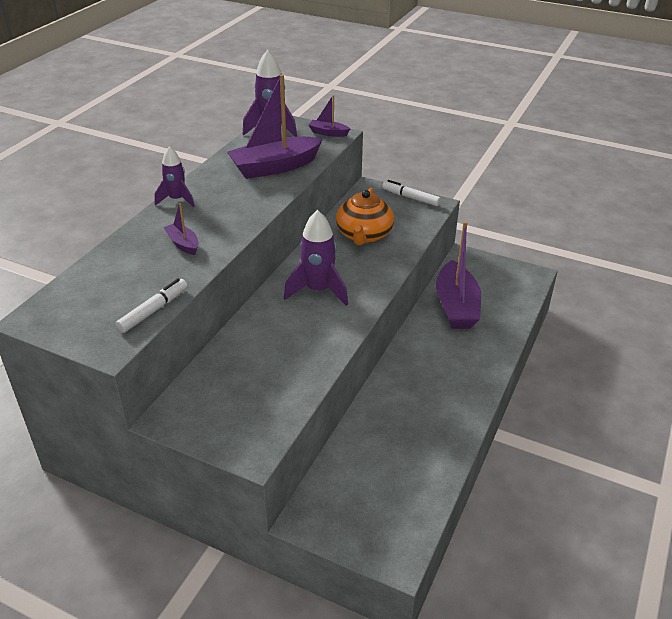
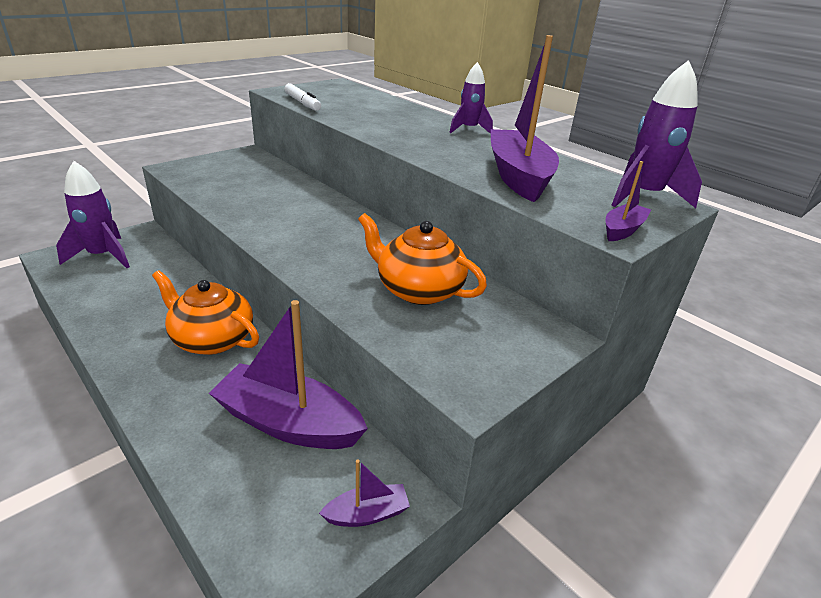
camera: 110 degrees right, 5 degrees down
purple boat [163,203,198,255] -> purple boat moved to [319,460,410,527]
purple rocket [284,210,348,306] -> purple rocket moved to [56,161,130,268]
white marker [382,180,441,206] -> none
none -> orange teapot [152,270,259,355]

